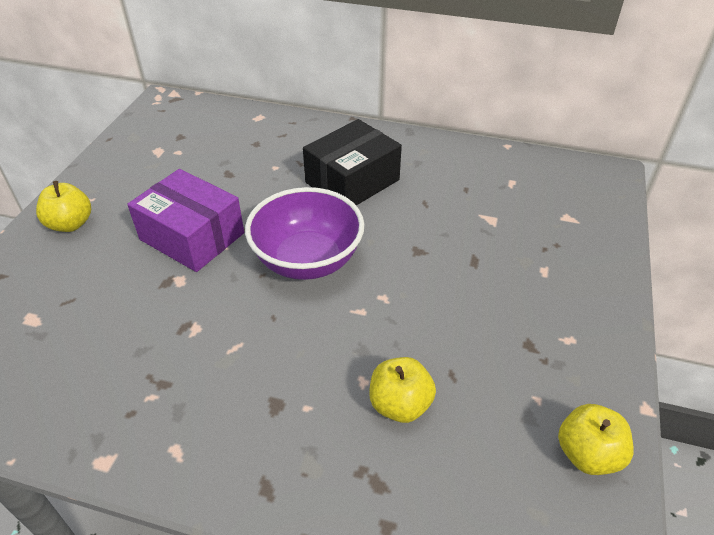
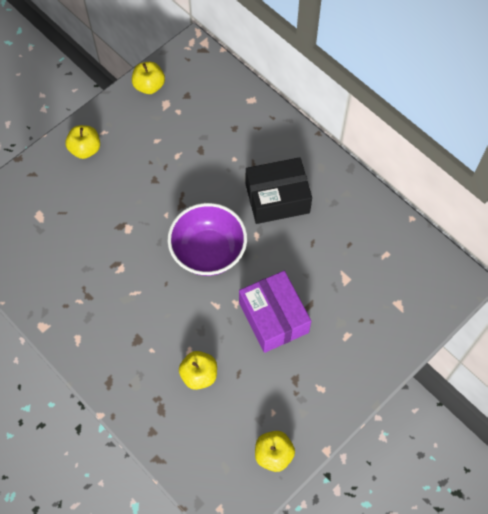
camera: 30 degrees right, 20 degrees up
purple box [127,169,244,272] -> purple box moved to [239,271,311,353]
none -> yellow apple [132,62,165,94]

